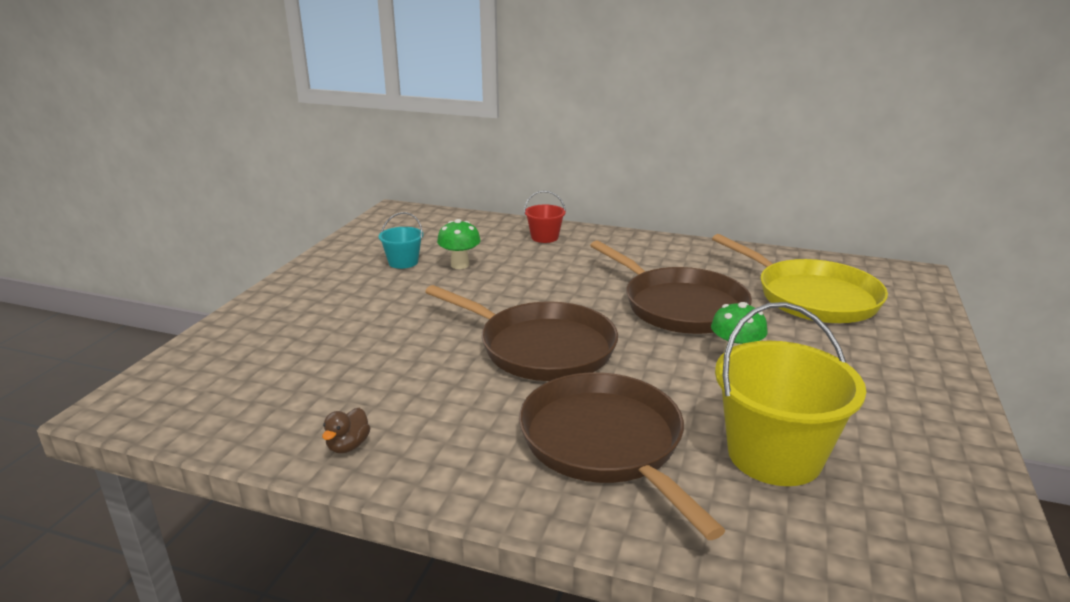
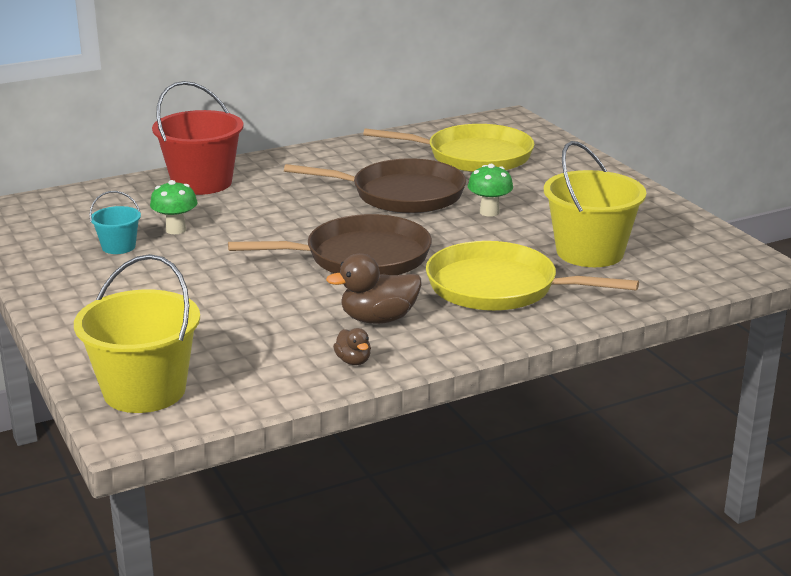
camera: 45 degrees left, 0 degrees up
brown pan [519,372,726,540] -> yellow pan [426,241,639,311]
red bucket [524,191,566,243] -> red bucket [152,81,244,195], size x2.01
none -> yellow bucket [74,254,200,413]
none -> brown duck [326,253,421,324]

